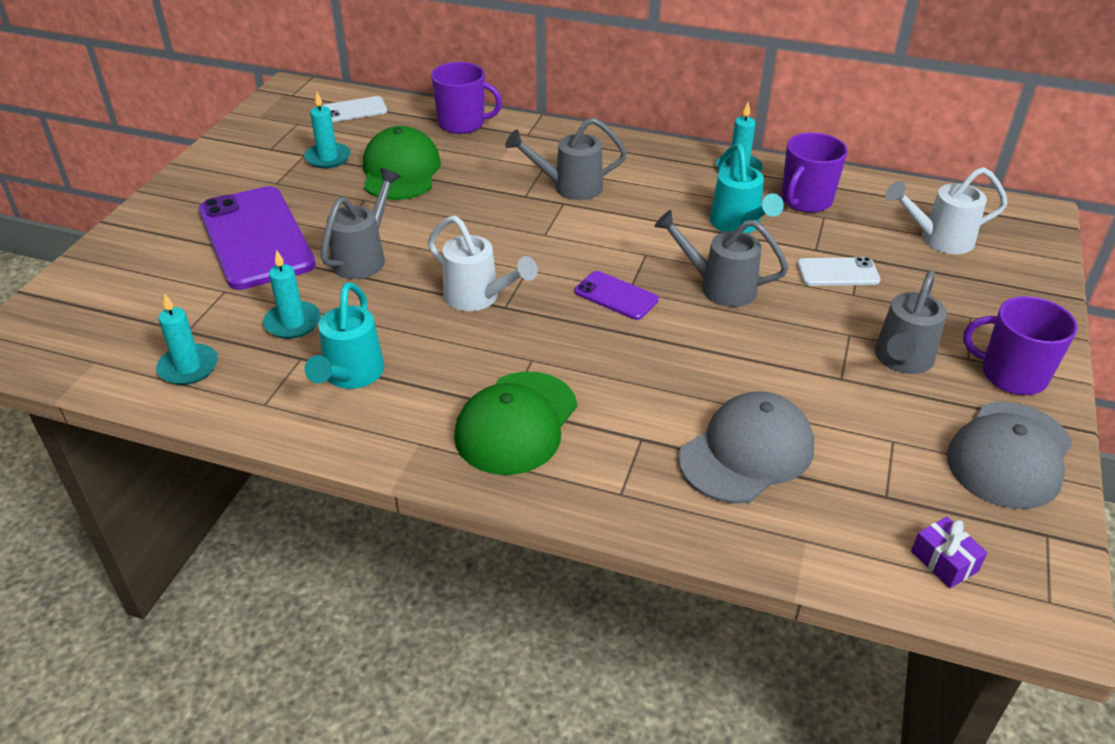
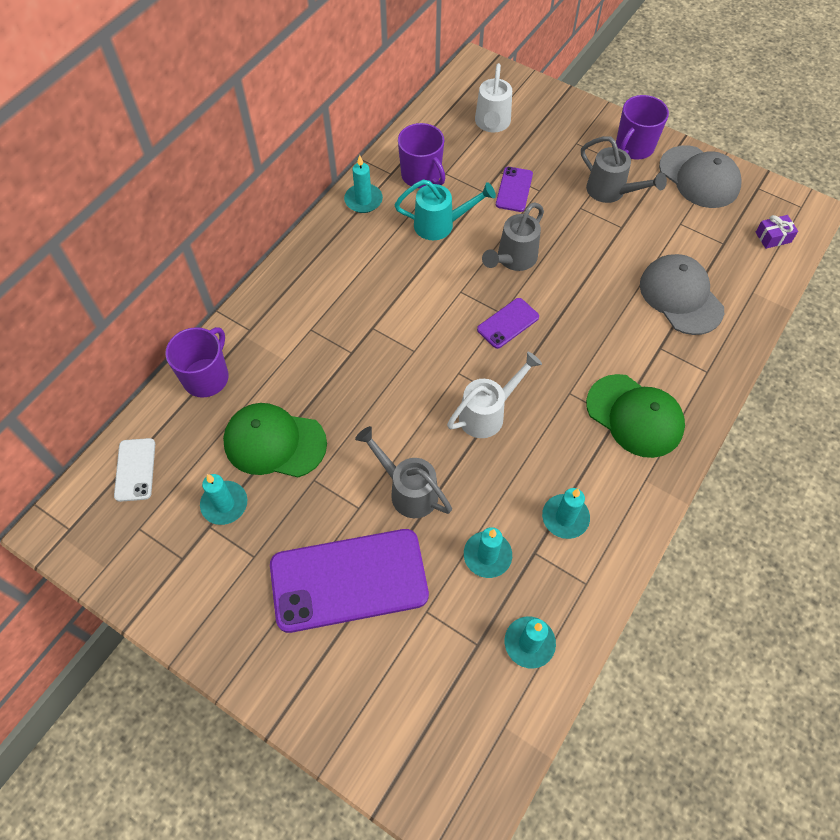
camera: 75 degrees left, 20 degrees up
turquoise watering can [305,282,385,389] -> turquoise candle [542,488,590,539]
grey watering can [505,117,627,200] -> none
white phone [797,257,881,286] -> purple phone [496,167,533,212]

